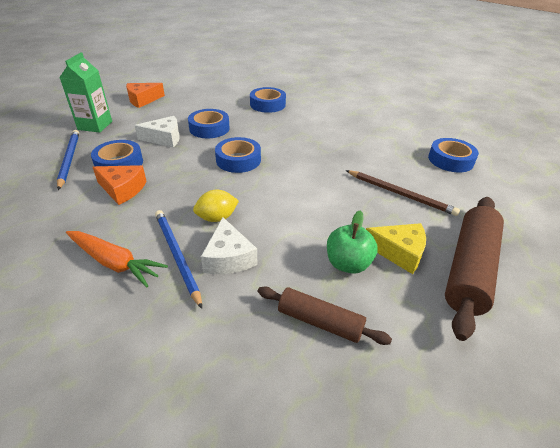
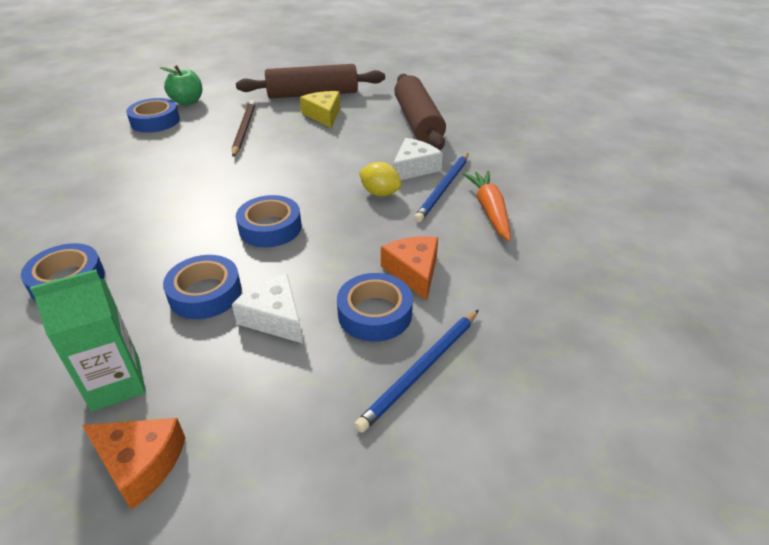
camera: 125 degrees left, 0 degrees up
green carton [59,52,112,133] -> green carton moved to [30,269,146,412]
brown rolling pin [258,287,392,345] -> brown rolling pin [394,74,446,150], size x1.70
green apple [327,211,378,274] -> green apple moved to [160,65,202,106]

